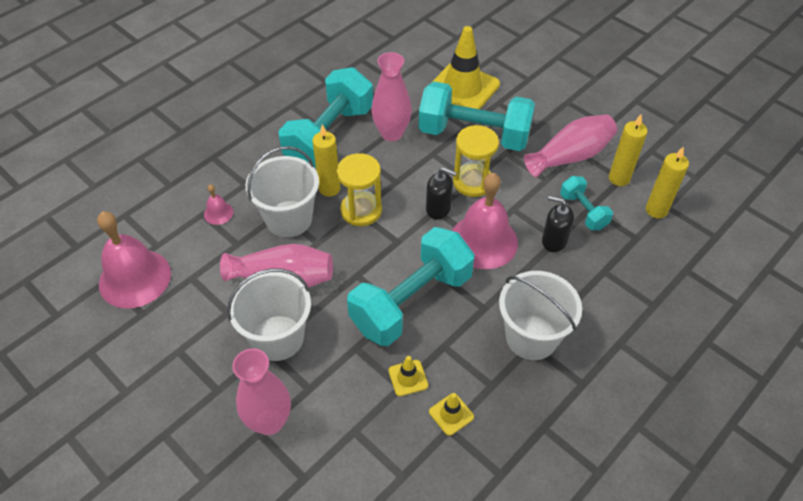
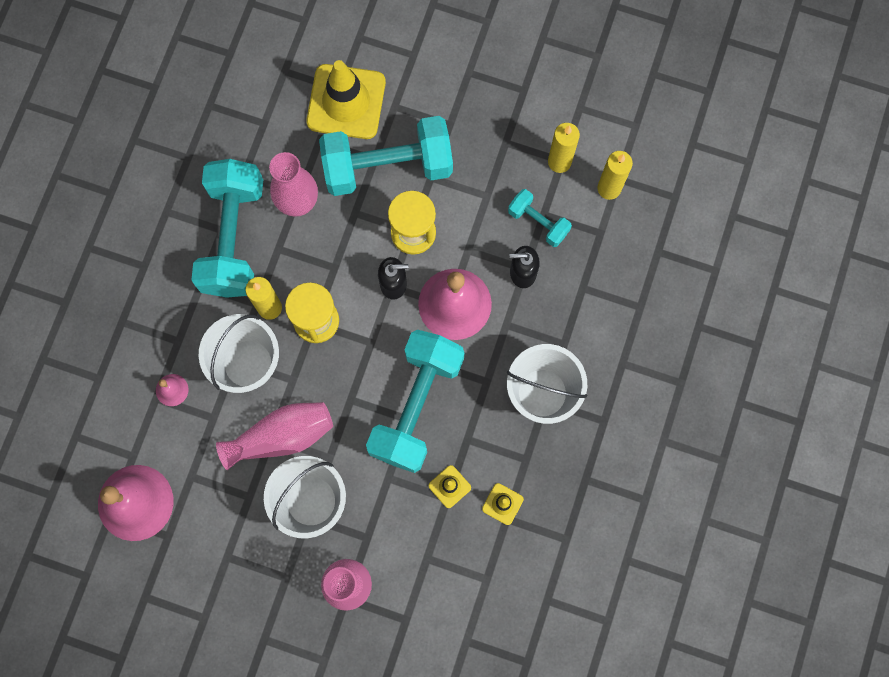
camera: 25 degrees left, 25 degrees up
pink vase [524,115,617,177] -> none

